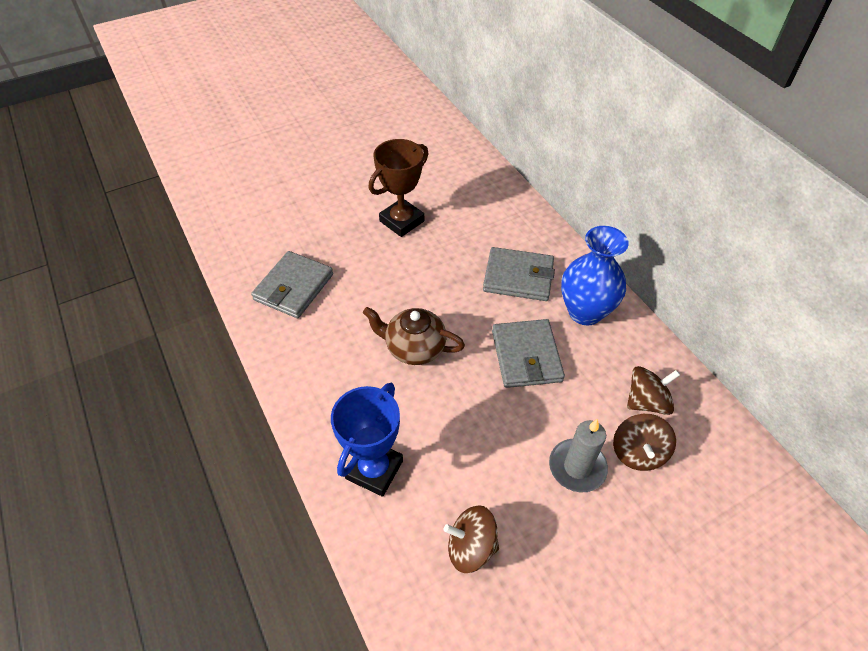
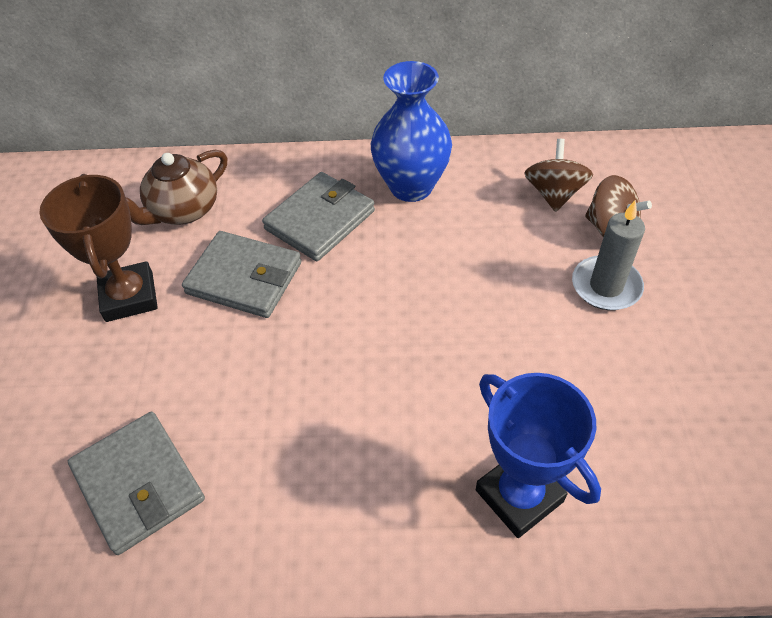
camera: 60 degrees left, 0 degrees up
brown teapot [363,307,465,365] -> brown teapot moved to [126,149,227,225]
brown spinning top [444,505,499,573] -> none
grey wallet [492,319,565,388] -> grey wallet moved to [182,231,301,318]

